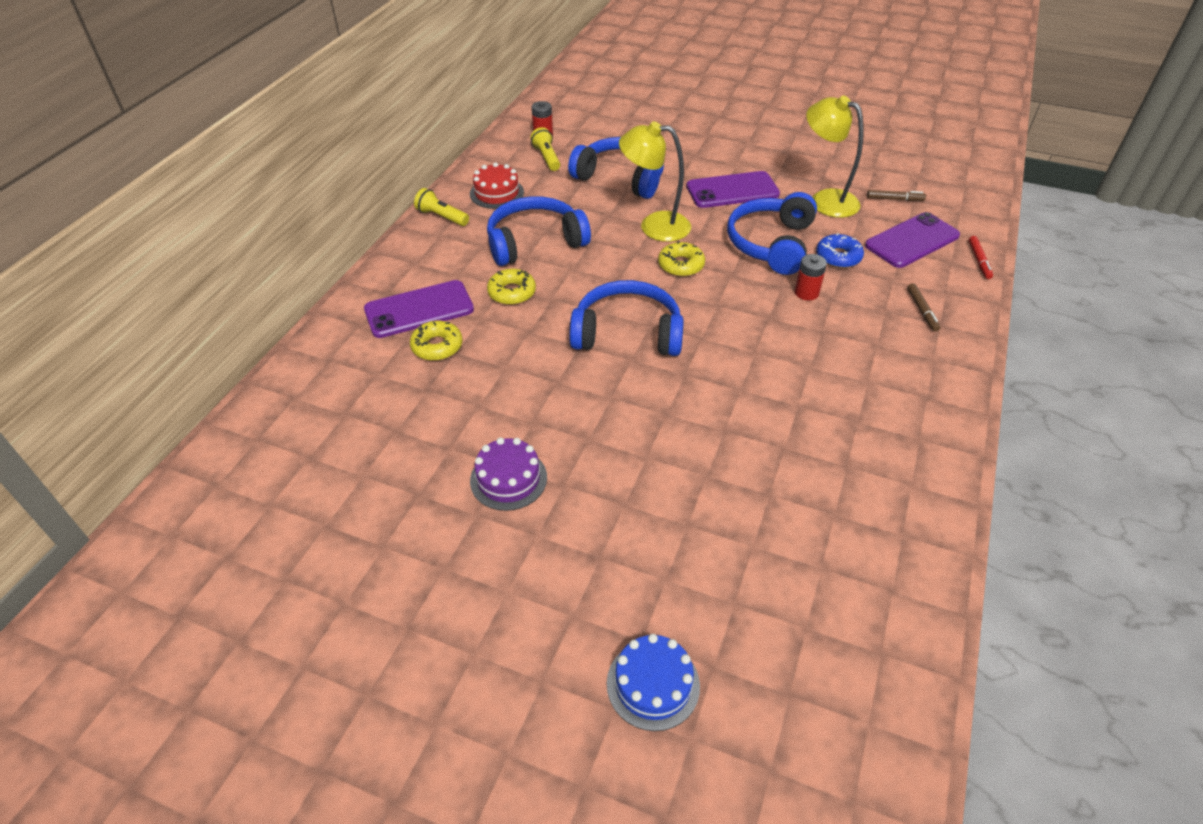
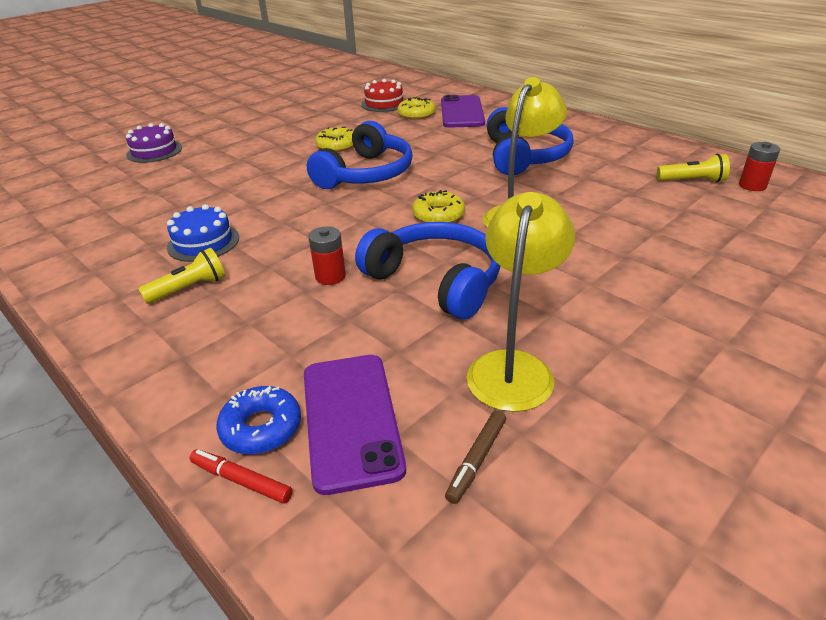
camera: 115 degrees right, 10 degrees down
yellow flashlight [414,188,469,226] -> yellow flashlight moved to [139,248,226,304]
red cake [470,162,524,209] -> red cake moved to [361,79,406,112]
purple cake [470,437,547,511] -> purple cake moved to [126,123,182,163]
yellow donut [487,269,536,305] -> yellow donut moved to [315,127,353,152]
blue headphones [568,137,664,199] -> none
blue cake [607,634,700,731] -> blue cake moved to [167,204,239,262]
purple phone [686,171,780,208] -> none
yellow lamp [806,96,864,218] -> yellow lamp turned 45 degrees counterclockwise [467,192,575,412]
blue donut [816,233,864,268] -> blue donut moved to [216,386,301,454]
brown marker [907,283,941,332] -> none

